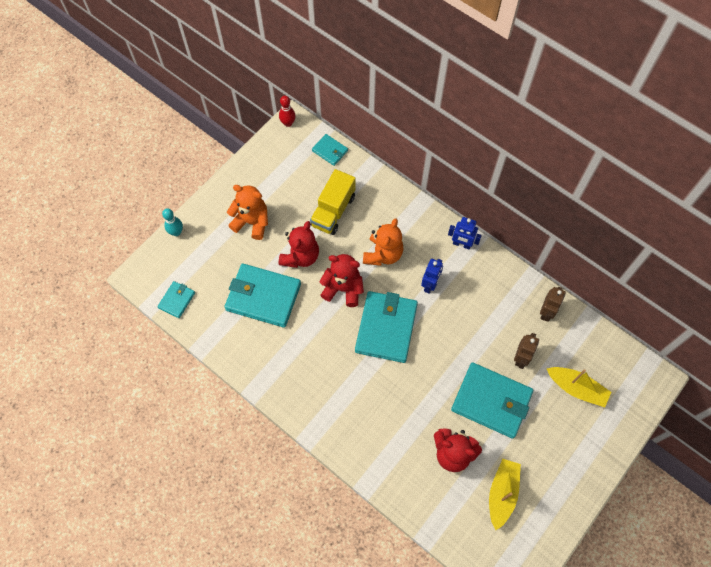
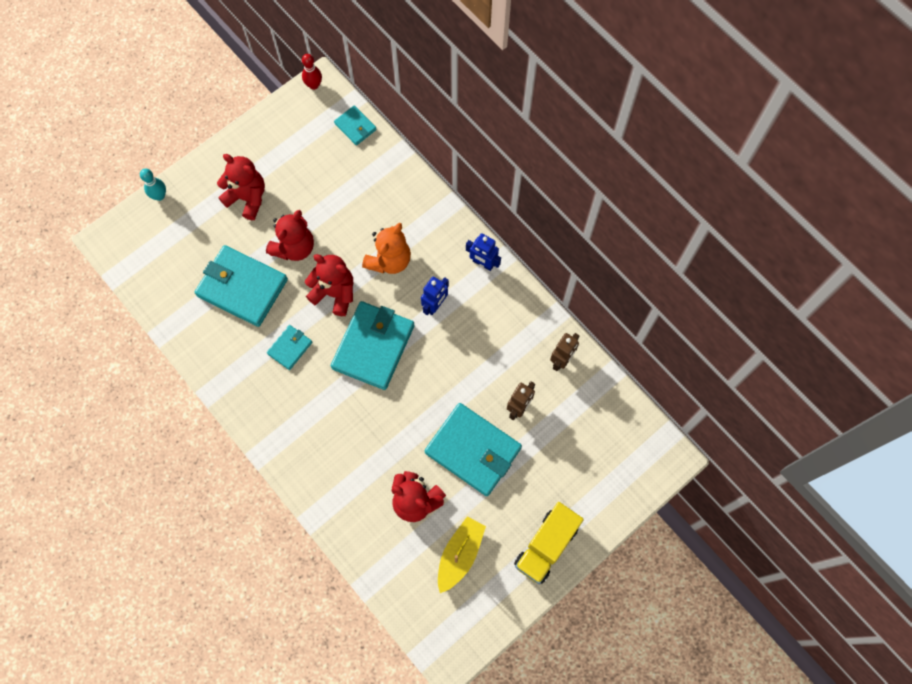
camera: 10 degrees right, 5 degrees up
turquoise wallet [157,281,195,318] -> turquoise wallet moved to [267,325,312,370]
orange teddy bear [227,185,268,240] -> red teddy bear [217,154,265,220]
yellow truck [310,169,356,235] -> yellow truck moved to [514,502,584,584]
yellow boat [547,367,611,407] -> none

